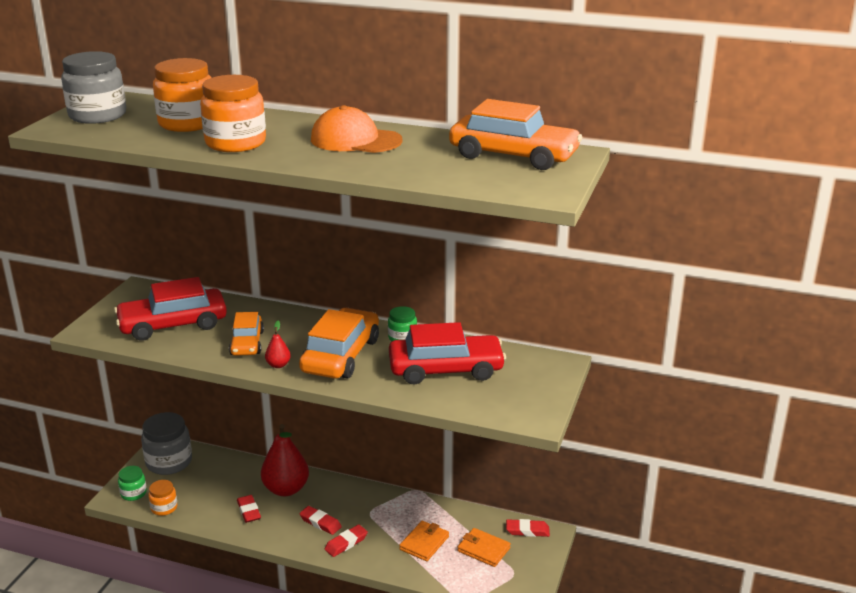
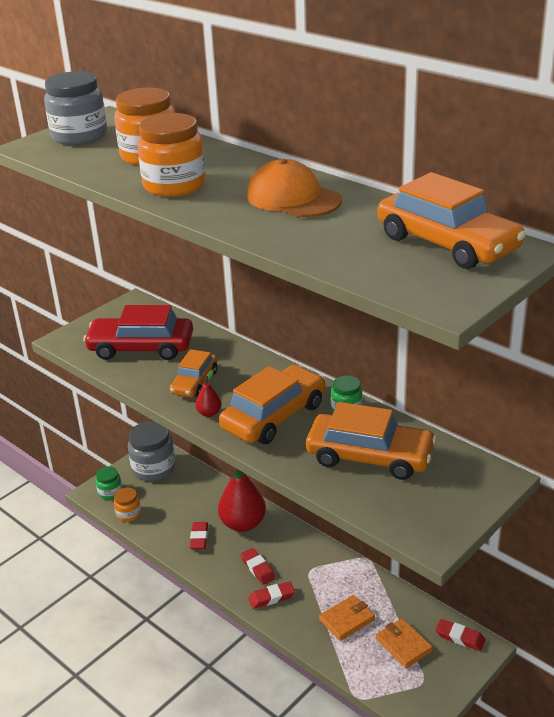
camera: 25 degrees right, 5 degrees up
red car [389,322,506,385] -> orange car [306,402,437,480]

